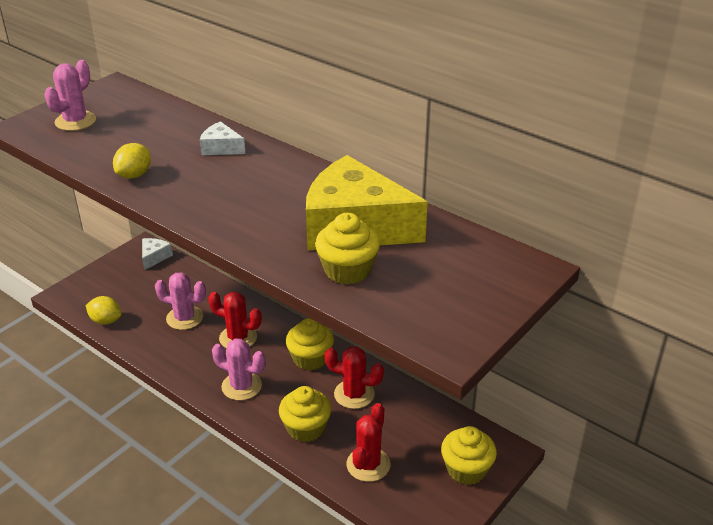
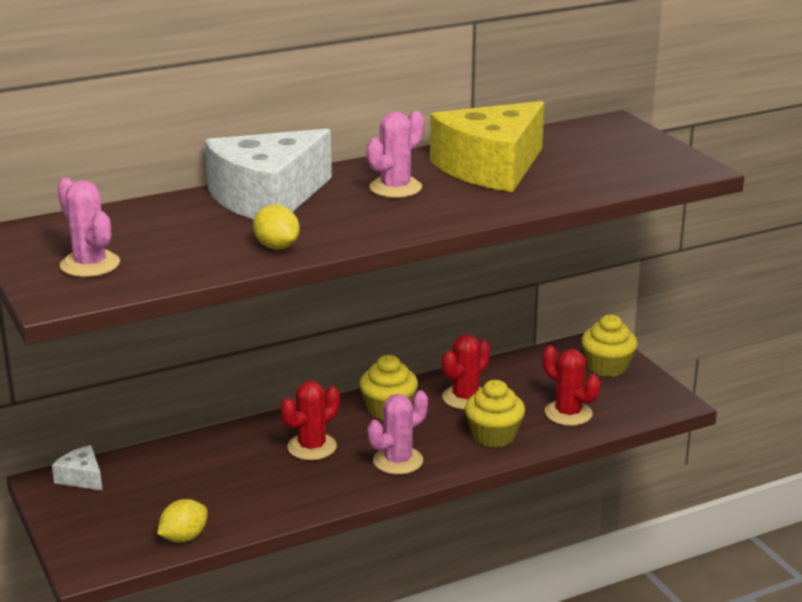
camera: 65 degrees left, 10 degrees down
pink cactus [155,272,206,330] -> pink cactus moved to [367,110,424,198]
white cheese [200,121,245,155] -> white cheese [205,129,332,220], size x2.34
yellow cupcake [315,213,380,285] -> none

